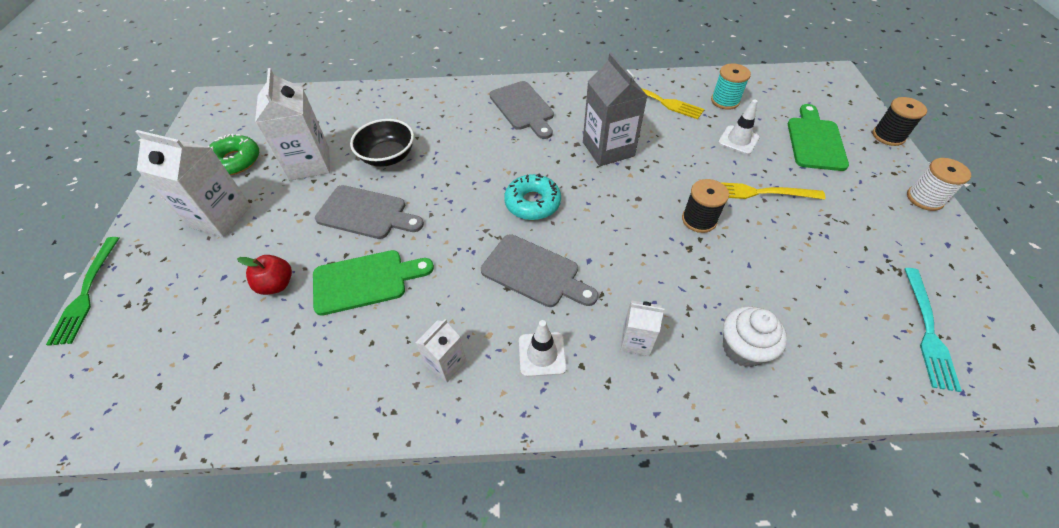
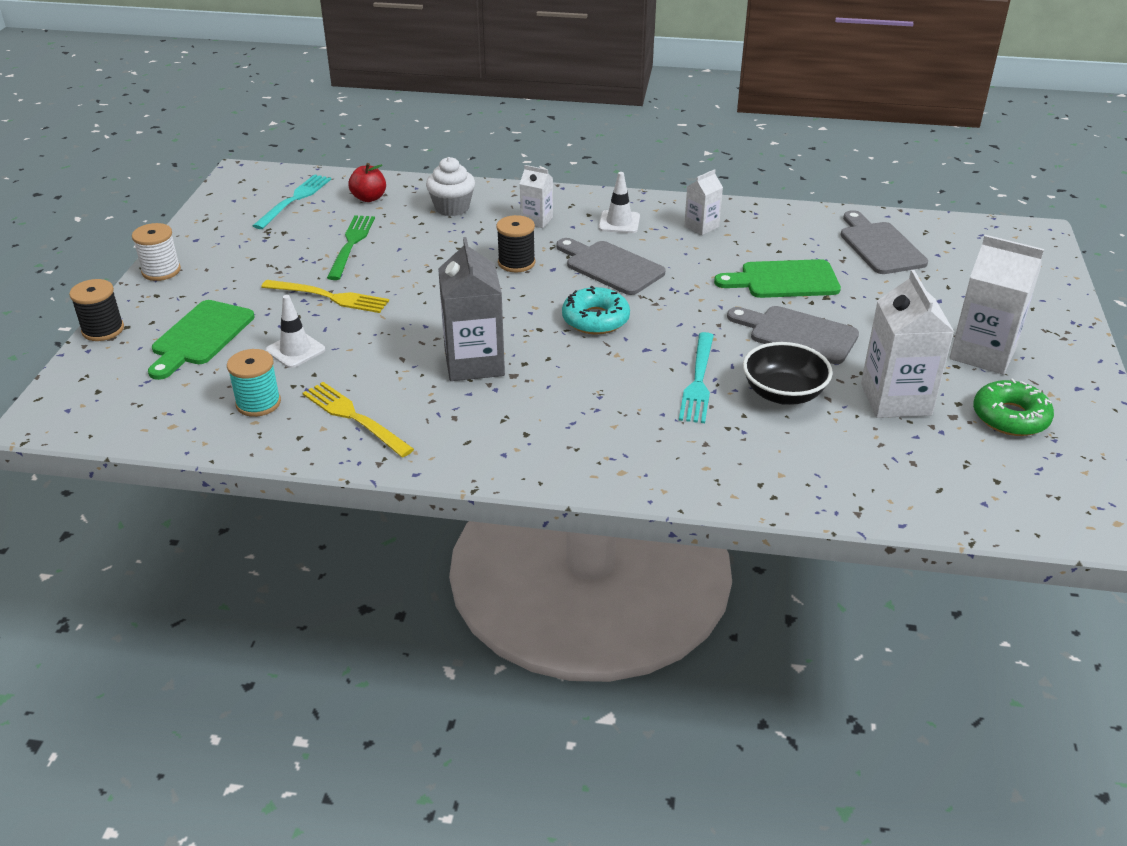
camera: 170 degrees left, 15 degrees down
green fork [46,237,119,346] -> green fork moved to [327,215,375,280]
red apple [237,255,292,295] -> red apple moved to [348,163,386,202]
grey cutting board [490,81,554,139] -> grey cutting board moved to [841,210,928,274]
black spool [682,179,729,233] -> black spool moved to [496,215,535,272]
none -> turquoise fork [679,332,714,423]

